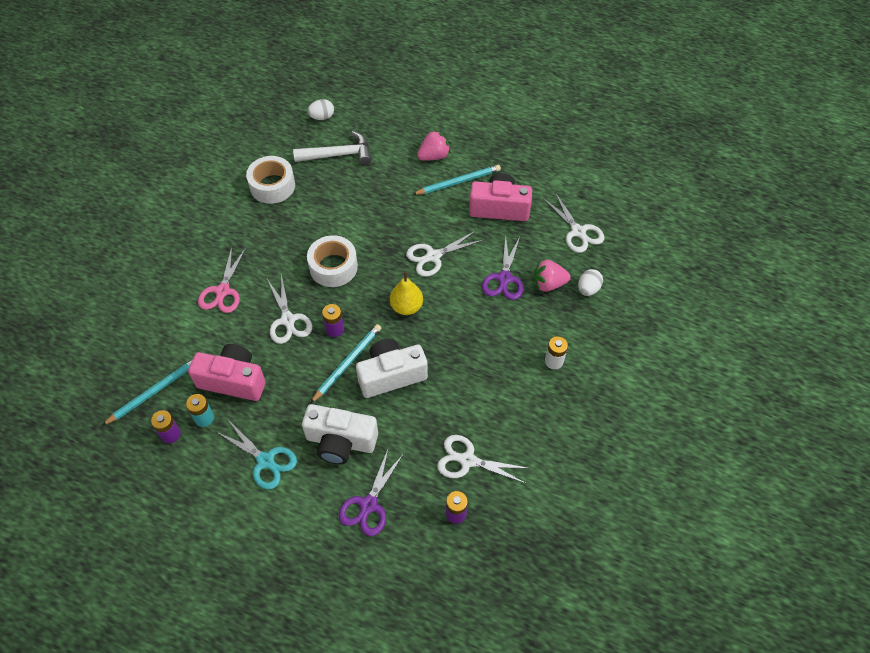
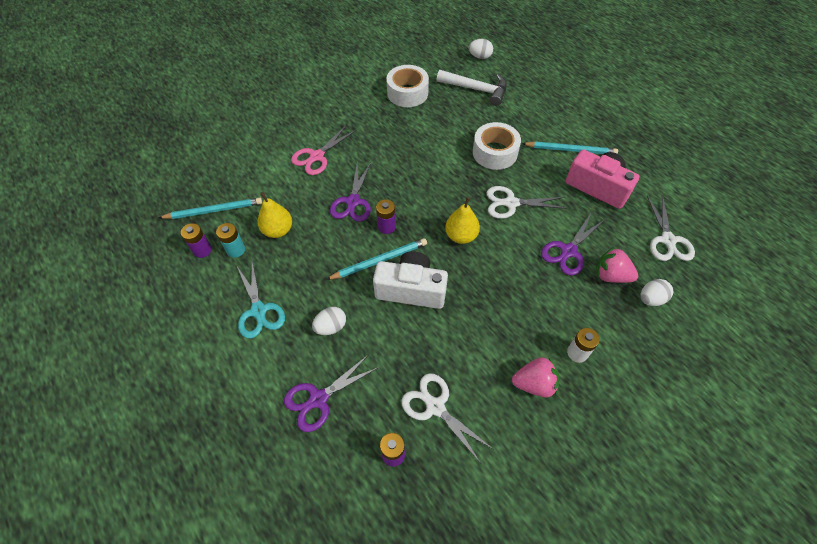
camera: 30 degrees right, 0 degrees up
pink camera [188,344,266,401] -> yellow pear [258,192,292,238]
white scissors [267,274,312,344] -> purple scissors [330,162,371,222]
white camera [302,404,378,464] -> white egg [312,307,346,335]
white tape [307,235,358,287] -> white tape moved to [473,122,521,170]
pink strawberry [417,130,451,161] -> pink strawberry moved to [512,356,560,398]

